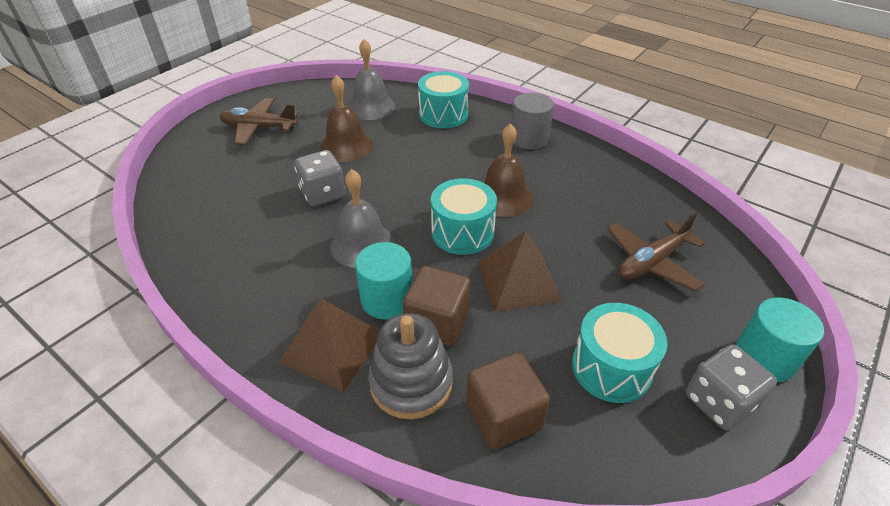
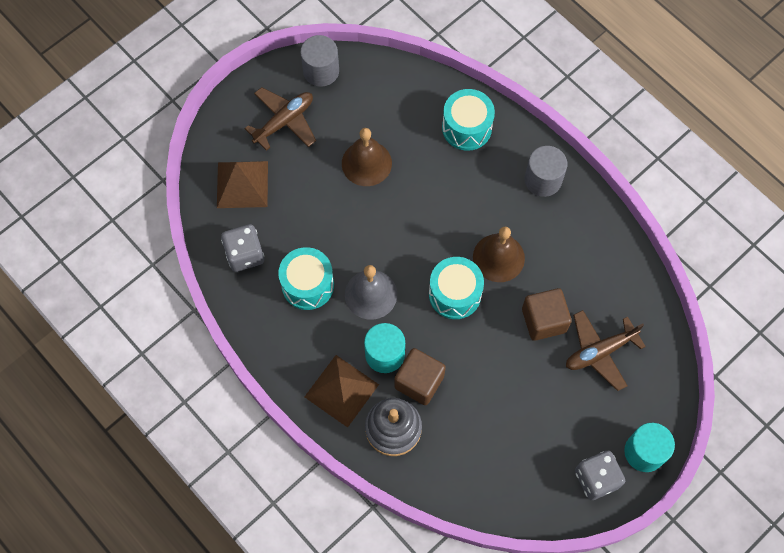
camera: 10 degrees right, 25 degrees up
brown plane [219,98,299,145] -> brown plane turned 120 degrees clockwise [245,87,316,151]
grey dice [294,150,346,207] -> grey dice moved to [221,224,264,272]
grey bell [348,39,395,120] -> none
brown cube [466,353,550,450] -> brown cube moved to [522,288,572,341]
brown pyramid [478,231,562,312] -> brown pyramid moved to [217,161,268,208]
turquoise drum [572,303,667,403] -> turquoise drum moved to [278,247,334,310]
none -> grey cylinder [300,35,339,87]

